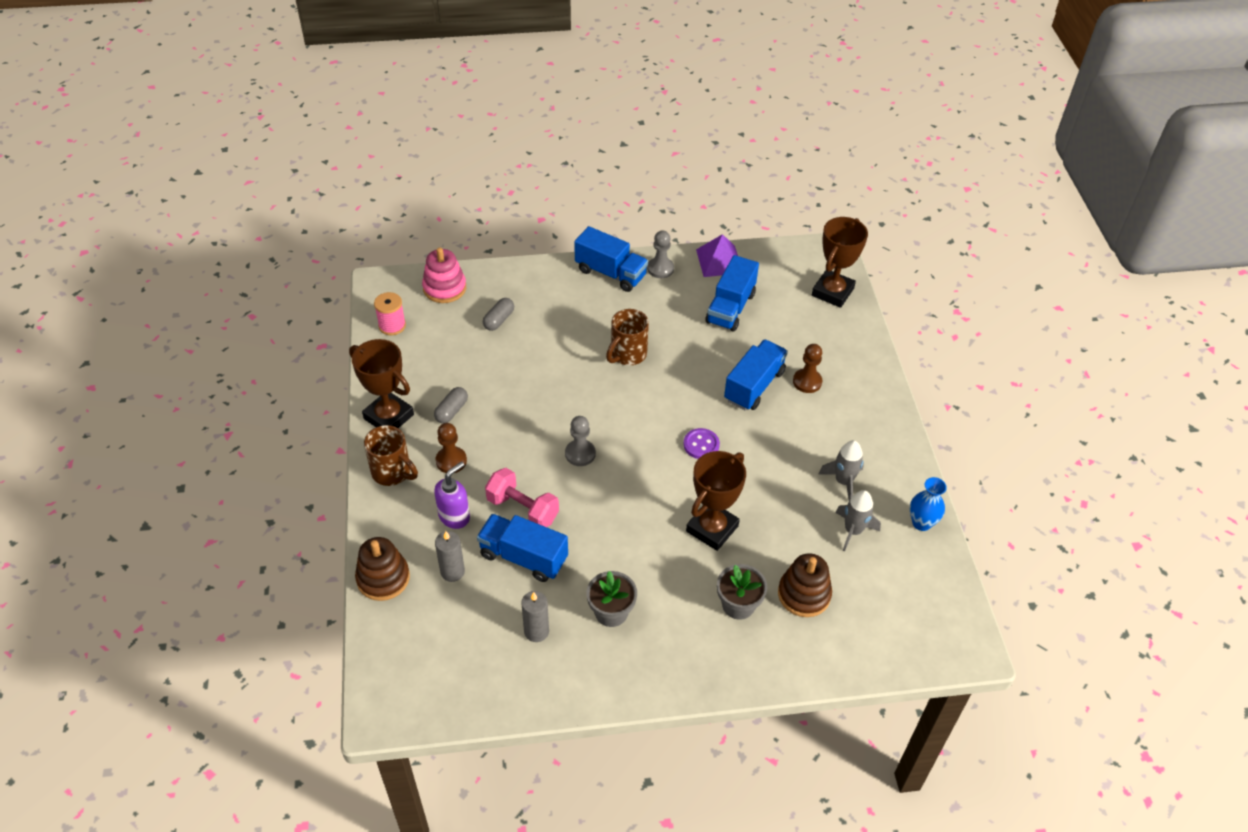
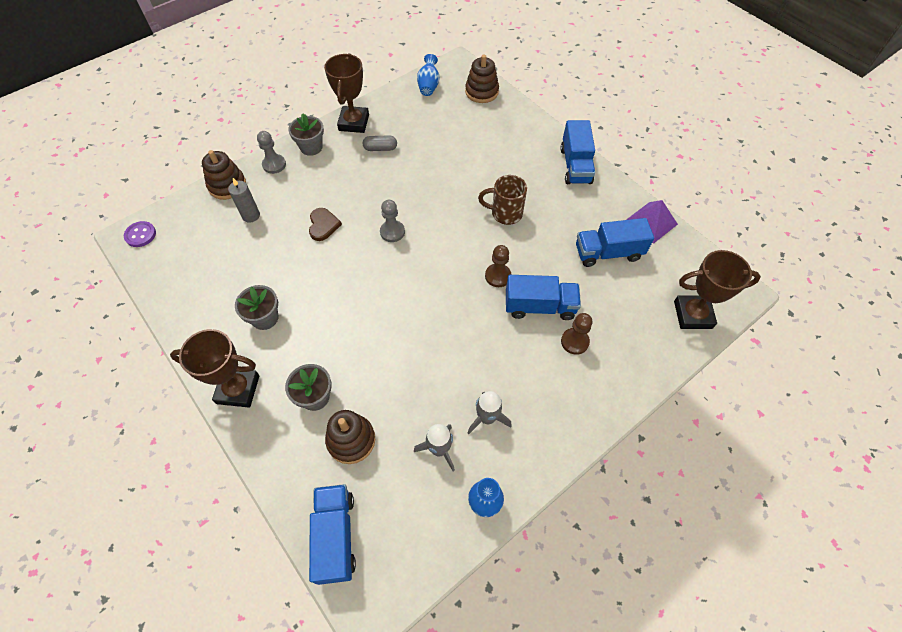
camera: 60 degrees right, 10 degrees up
brown mug [364,425,418,486] -> grey flower pot [288,113,324,156]
pink spool [374,292,406,335] -> blue vase [417,54,440,96]
pink stacking toy [422,247,466,303] -> brown stacking toy [465,55,499,103]
purple soap dispenser [434,461,470,529] -> none
brown pawn [435,423,467,473] -> brown pawn moved to [485,245,511,287]
blue truck [477,514,568,582] -> blue truck moved to [309,484,356,585]
grey capsule [483,298,514,331] -> none
pink dumbbell [485,468,559,527] -> brown heart [309,208,342,241]
grey candle [521,591,549,642] -> none
grey pawn [647,230,674,278] -> grey pawn moved to [257,131,286,174]
purple button [684,428,720,459] -> purple button moved to [124,221,156,247]
brown trophy [686,451,746,551] -> brown trophy moved to [170,329,259,408]

